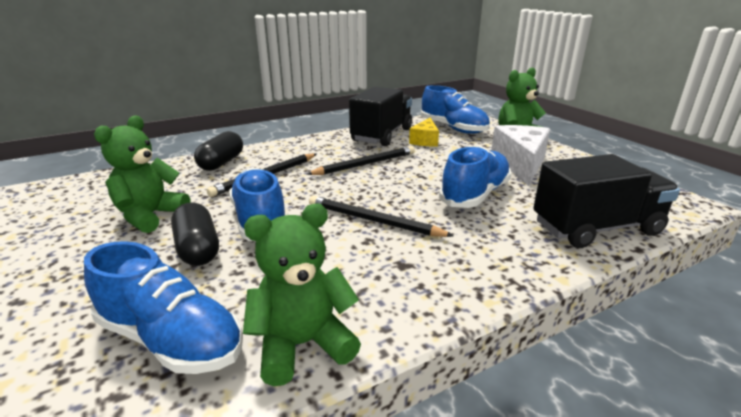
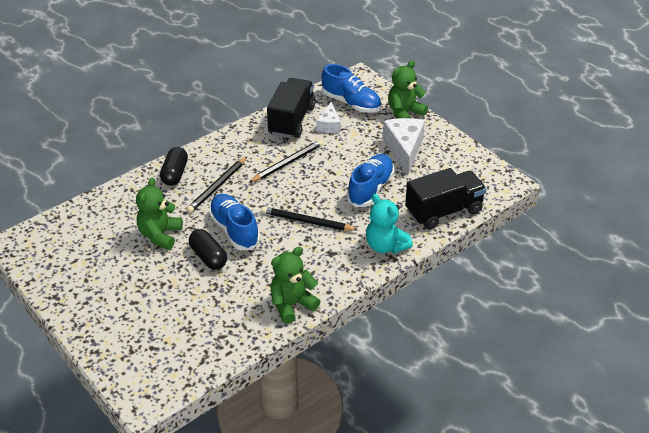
camera: 10 degrees left, 15 degrees up
blue shoe [84,241,243,374] -> none
yellow cheese [409,118,439,146] -> white cheese [316,101,341,133]
none -> turquoise teddy bear [366,194,413,254]

